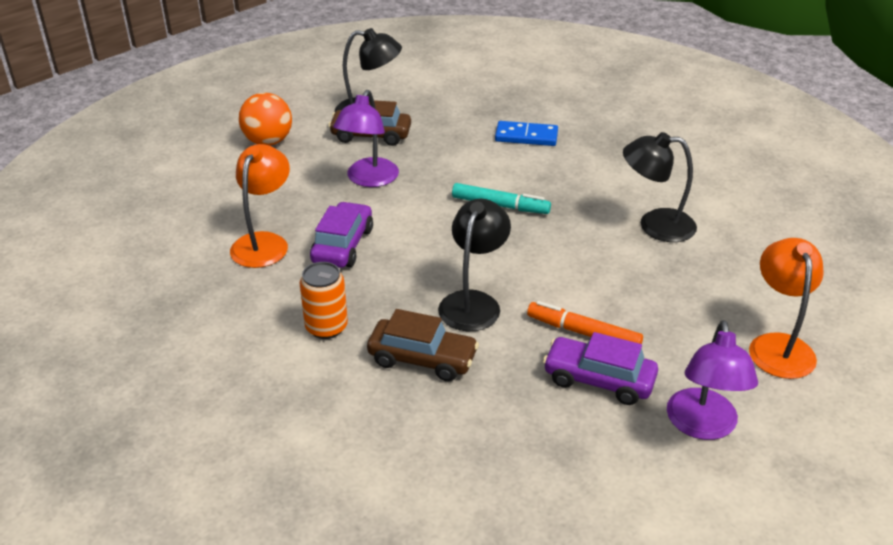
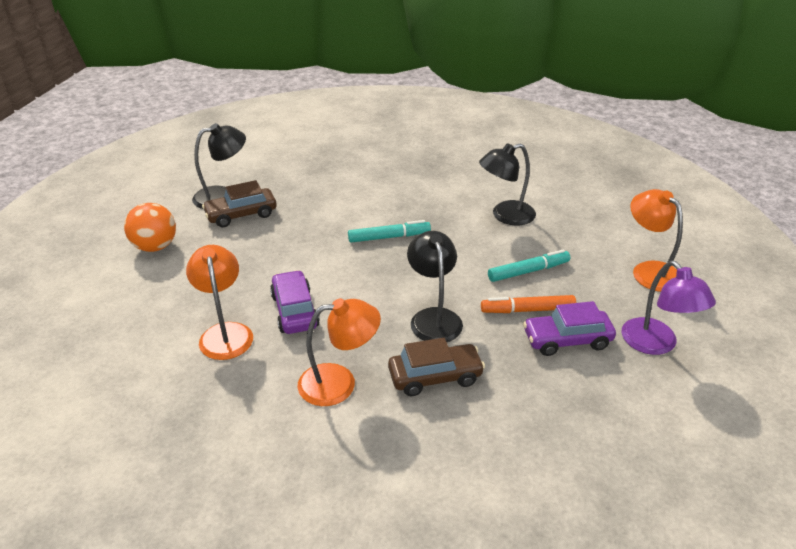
camera: 30 degrees left, 0 degrees up
orange can [300,262,348,339] -> orange lamp [297,298,381,406]
purple lamp [333,90,399,187] -> none
blue domino [495,121,558,146] -> none
none -> turquoise marker [488,249,570,282]

